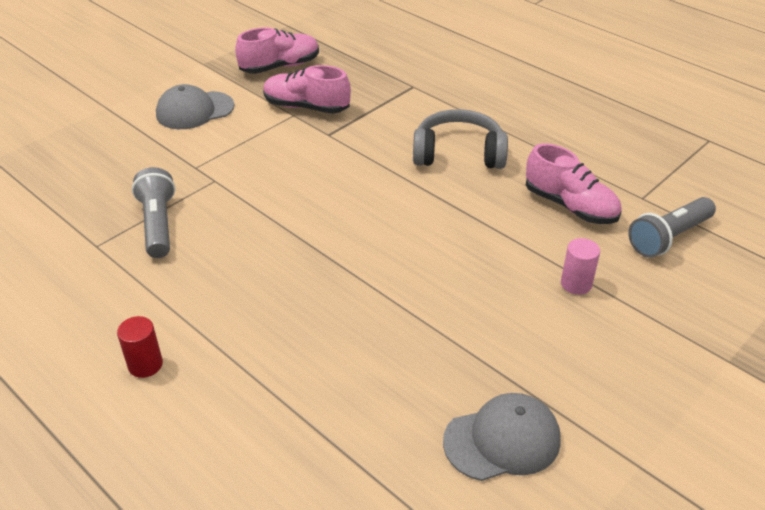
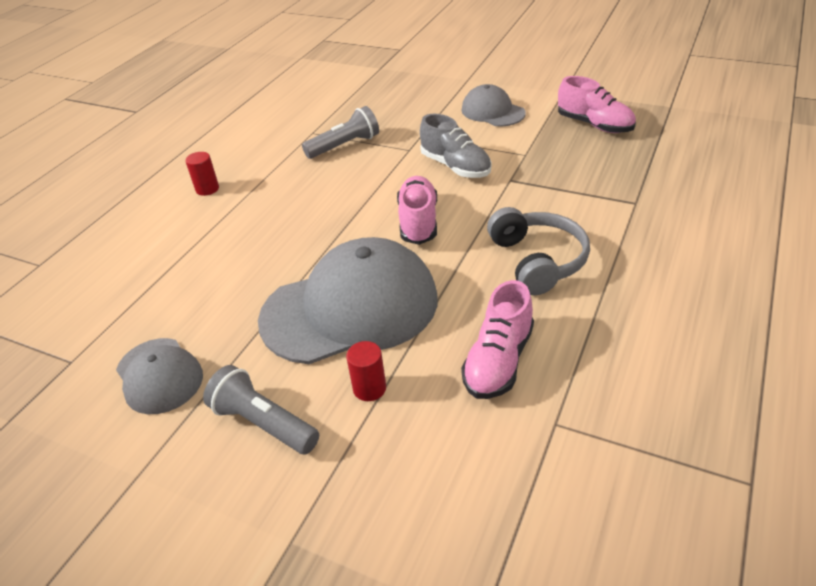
camera: 75 degrees right, 0 degrees up
pink shoe [263,65,351,113] -> pink shoe moved to [397,176,437,245]
pink cylinder [561,238,600,295] -> red cylinder [346,341,386,401]
grey flashlight [628,197,716,258] -> grey flashlight moved to [203,365,319,454]
none -> grey cap [258,237,438,364]
none -> grey shoe [420,114,491,178]

